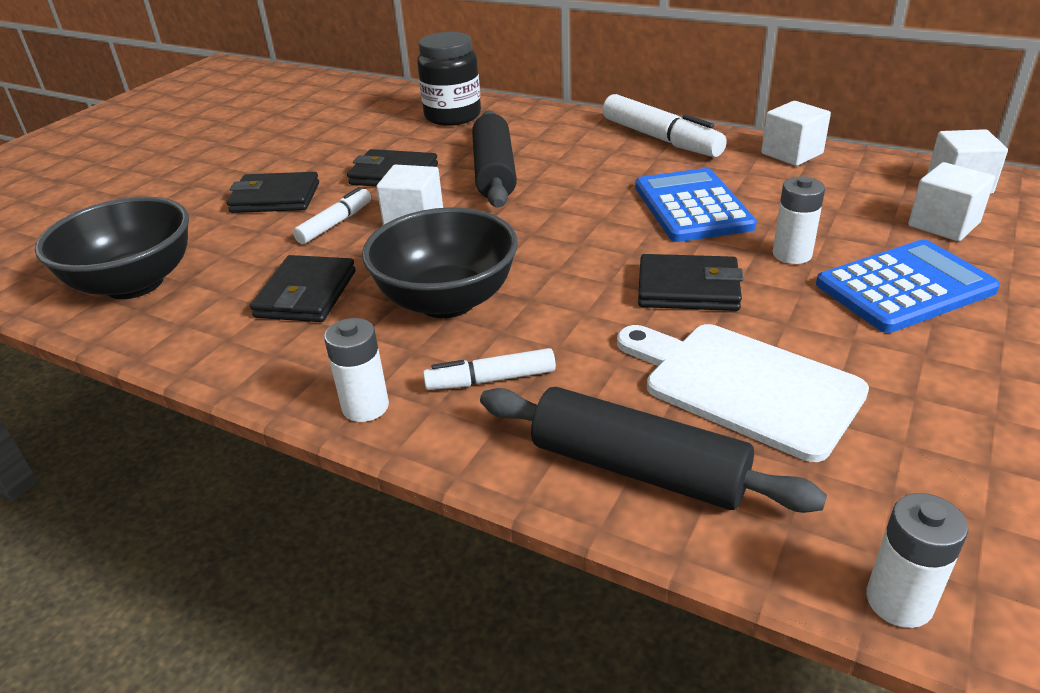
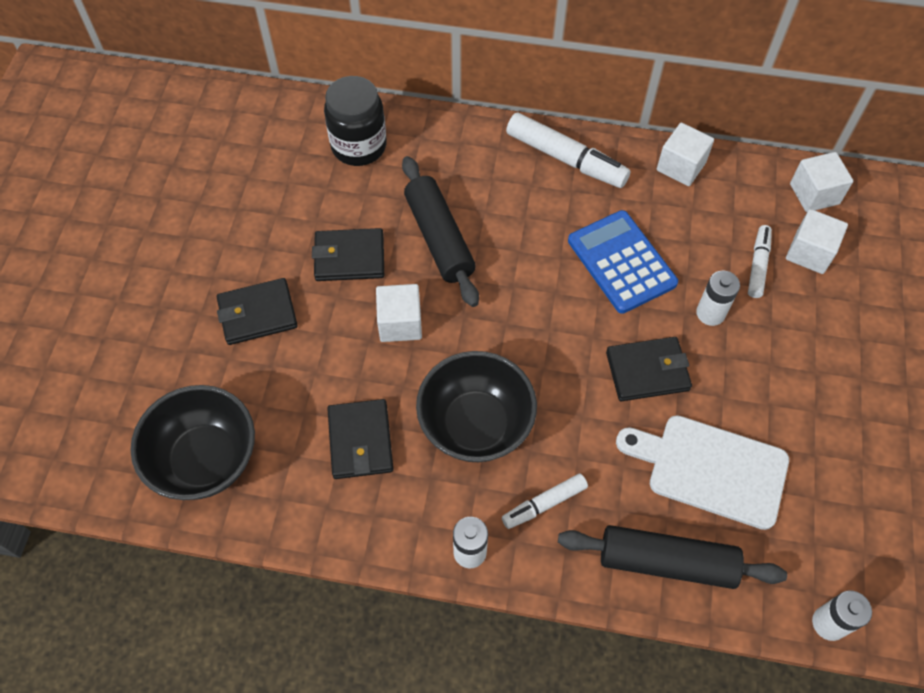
camera: 20 degrees left, 25 degrees up
white marker [293,187,371,244] -> white marker moved to [748,225,772,298]
blue calculator [816,239,1000,333] -> none

